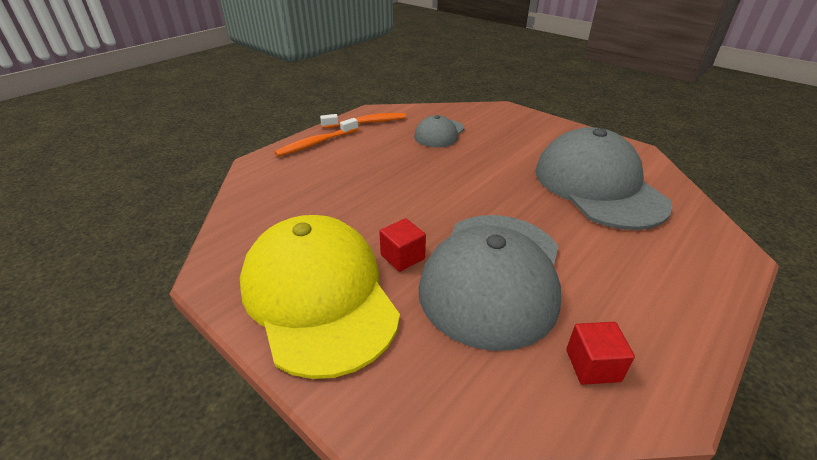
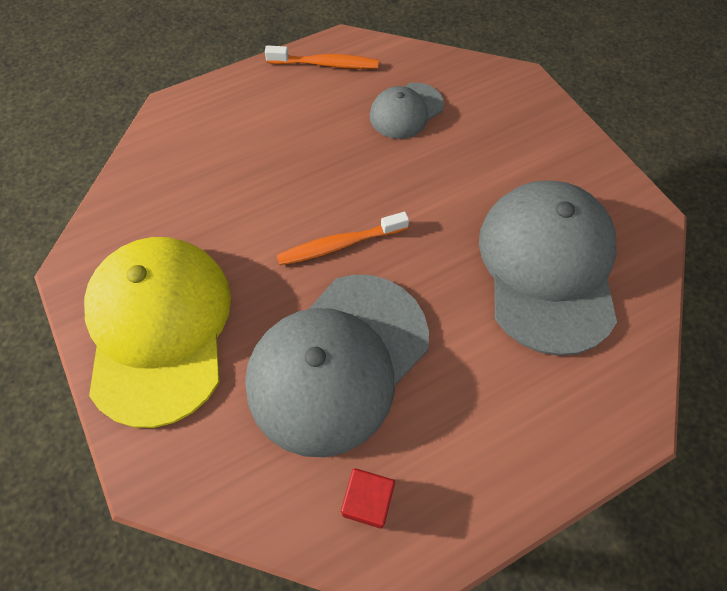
camera: 20 degrees right, 25 degrees up
orange toothbrush [274,118,358,157] -> orange toothbrush moved to [277,212,409,265]
red cube [379,218,426,272] -> none

